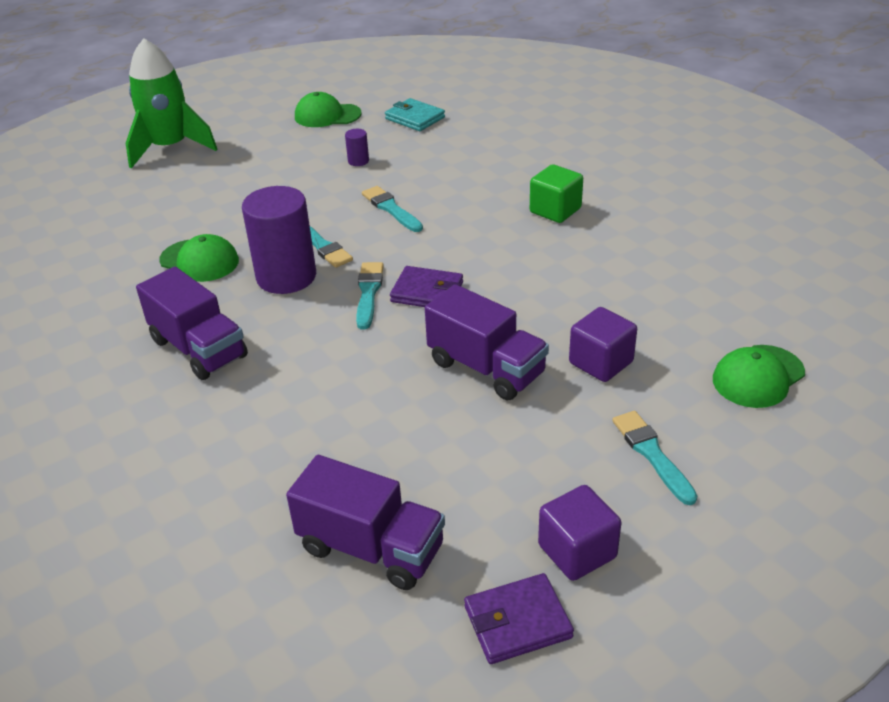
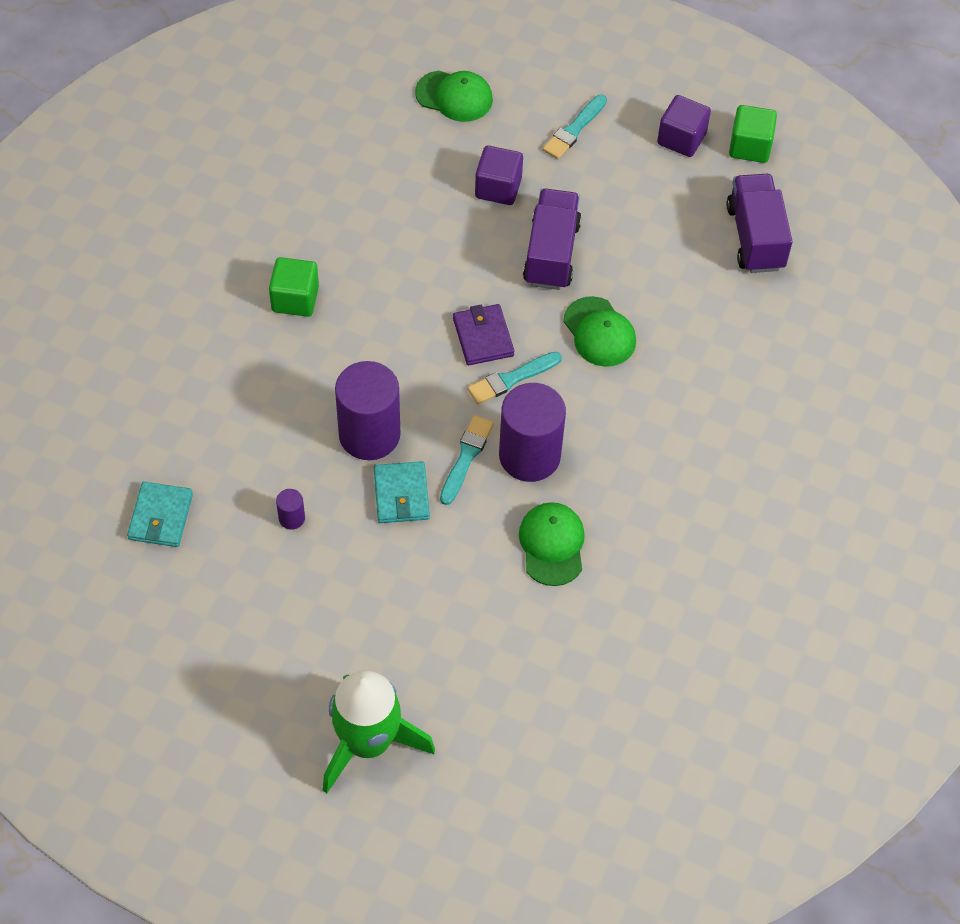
camera: 125 degrees left, 20 degrees up
purple truck [136,267,248,380] -> none
green cap [295,92,362,127] -> green cap moved to [563,296,636,367]
turquoise brush [362,186,423,232] -> purple cylinder [335,361,400,460]
purple wallet [464,573,574,664] -> green cube [729,105,777,163]
none -> turquoise wallet [374,461,430,523]

